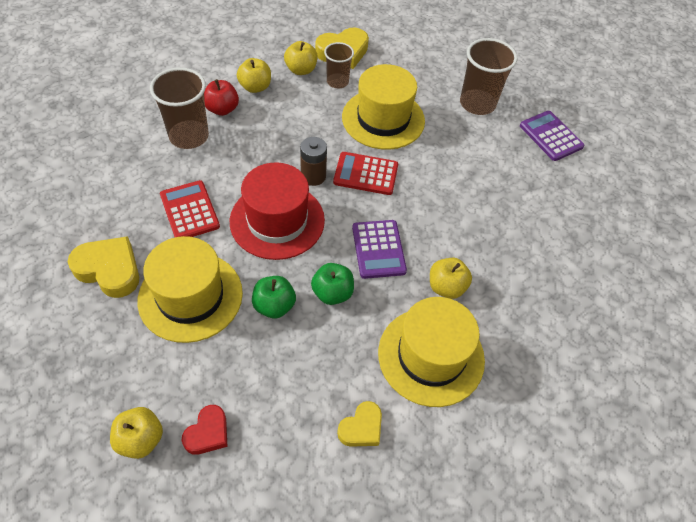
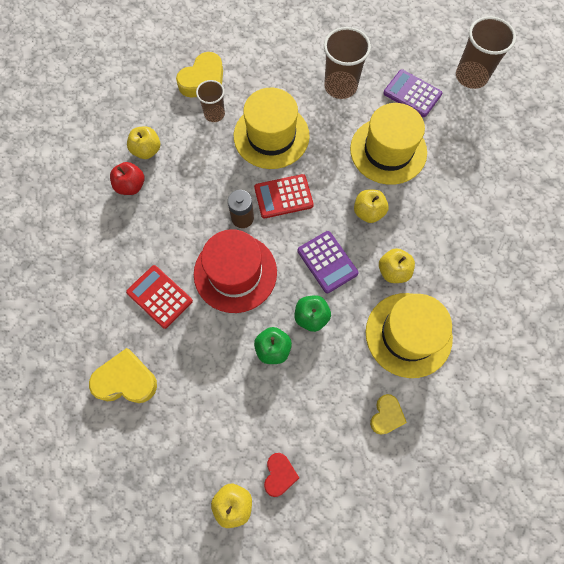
camera: 20 degrees left, 15 degrees up
yellow hat [137,236,243,343] -> yellow hat moved to [350,103,427,185]
brown cup [150,68,209,149] -> brown cup moved to [456,16,516,89]
yellow apple [284,41,317,75] -> yellow apple moved to [354,190,389,223]

